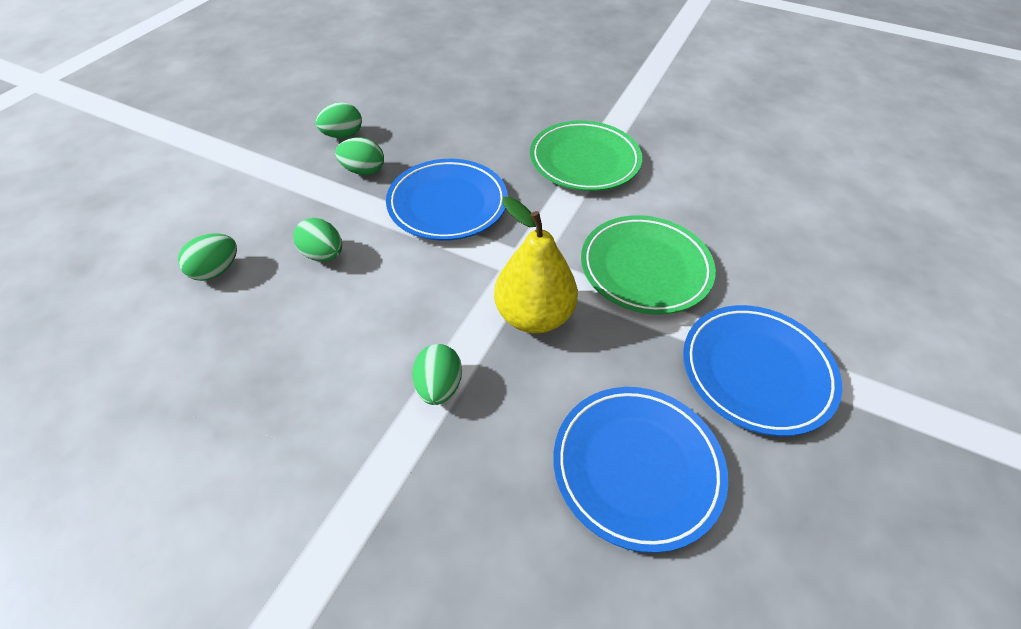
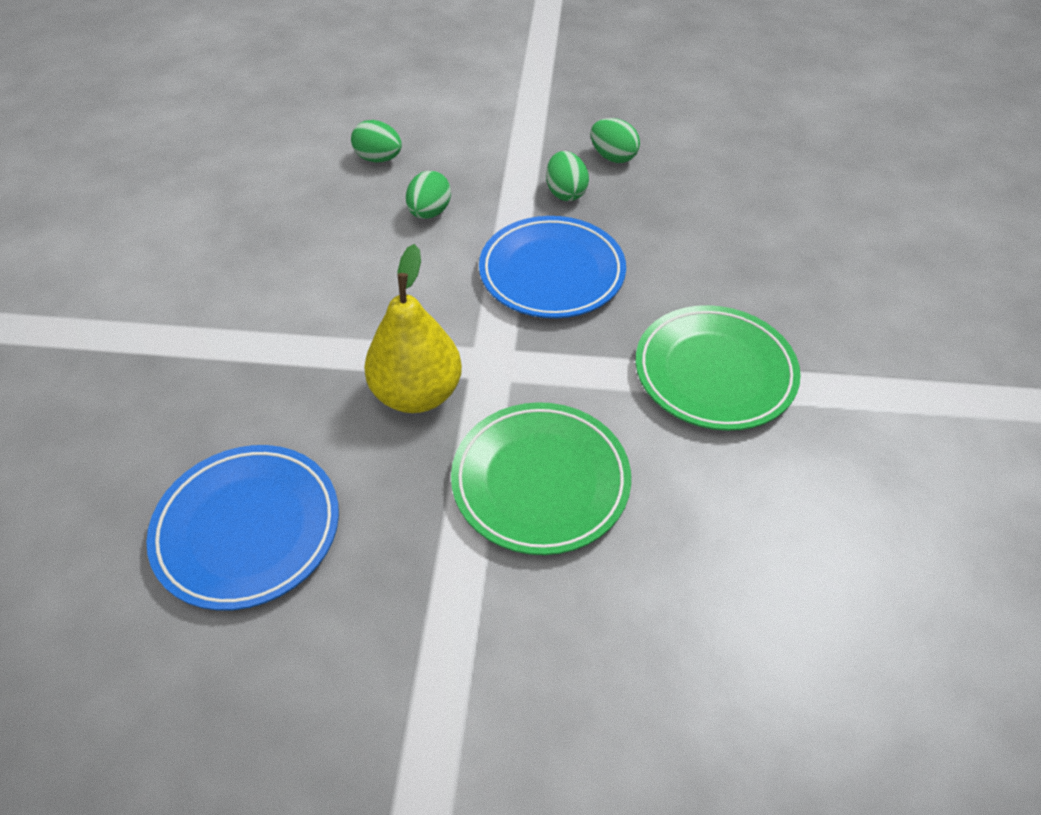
camera: 70 degrees right, 0 degrees up
green egg [412,344,462,405] -> none
blue plate [683,305,842,436] -> none

